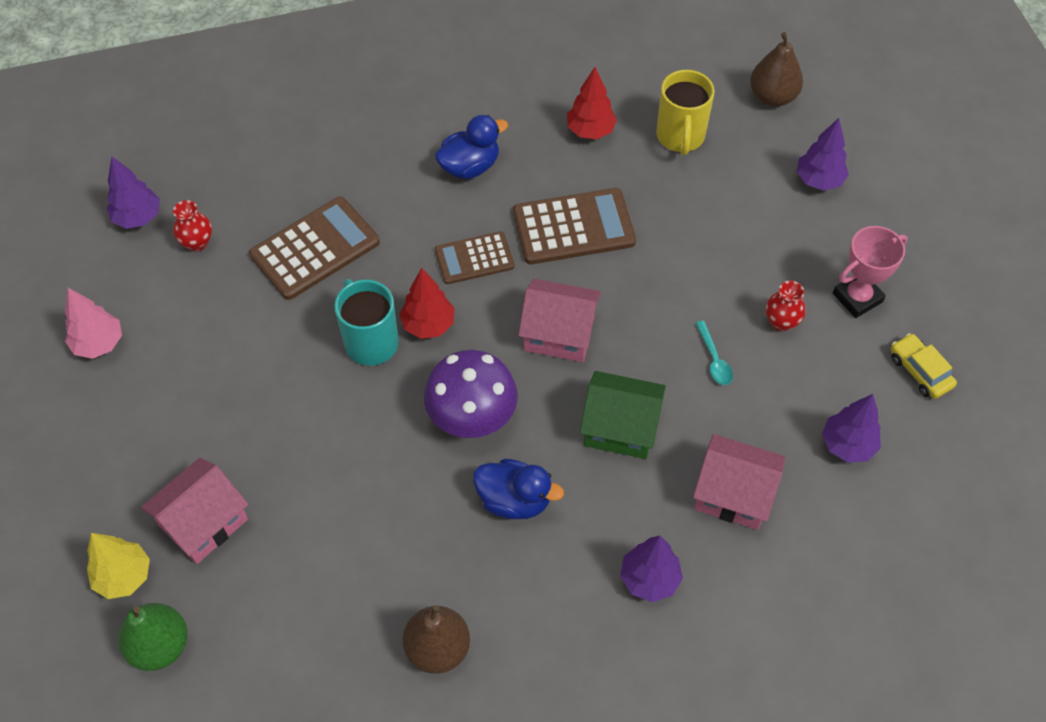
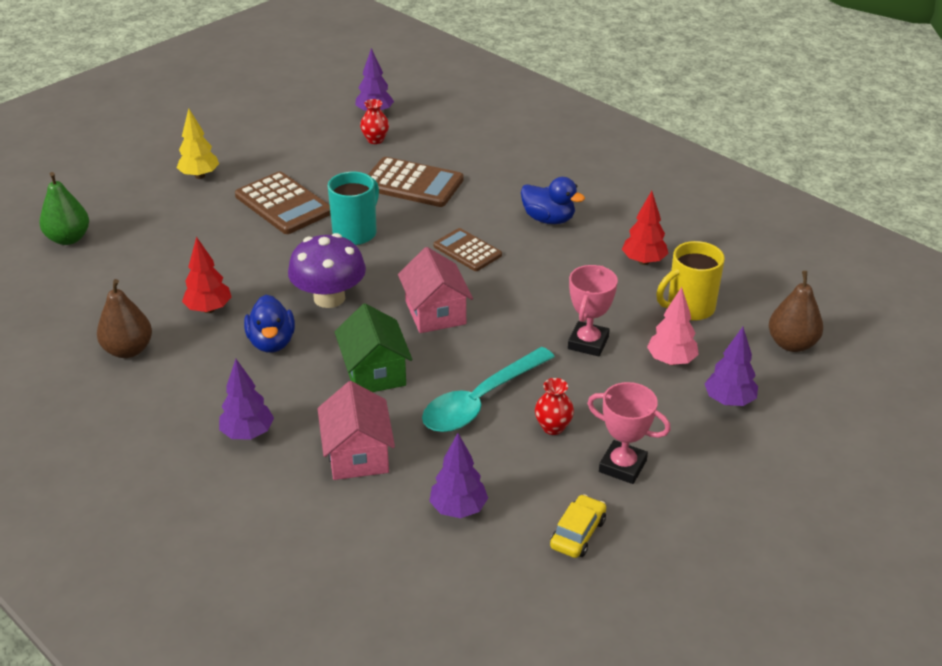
camera: 60 degrees right, 20 degrees down
pink tree [65,288,122,359] -> pink tree moved to [647,287,699,365]
yellow tree [87,533,150,599] -> yellow tree moved to [177,108,219,179]
pink house [141,458,249,564] -> none
red tree [399,268,454,339] -> red tree moved to [182,237,231,313]
brown calculator [513,188,636,264] -> brown calculator moved to [235,171,331,234]
turquoise spoon [696,321,733,385] -> turquoise spoon [422,347,555,432], size x2.32
none -> pink trophy [568,265,618,357]

